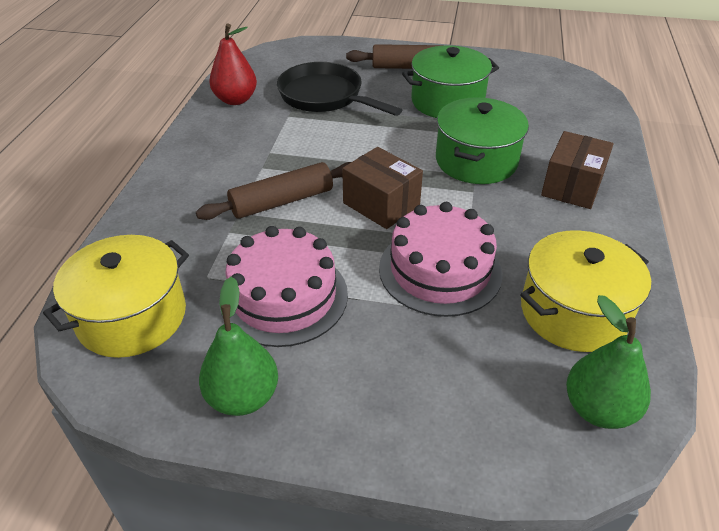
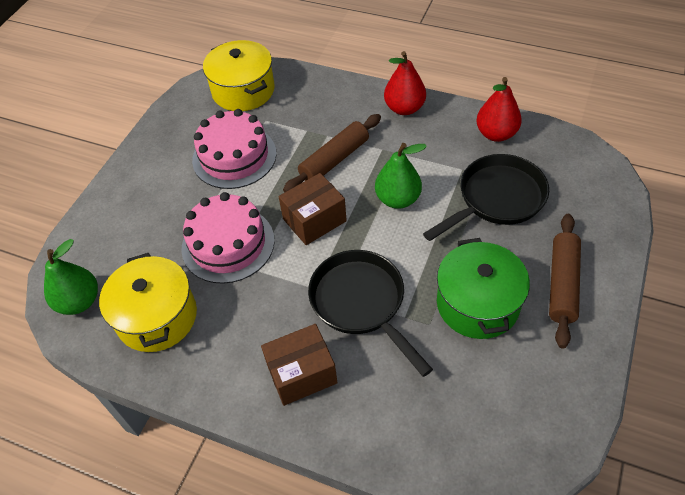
camera: 105 degrees right, 10 degrees up
brown rolling pin [196,162,351,220] -> brown rolling pin turned 60 degrees clockwise [283,114,381,192]
green pear [199,277,278,416] -> green pear moved to [375,143,427,209]
green pot [436,97,529,184] -> black pan [308,250,433,377]
brown box [541,131,614,209] -> brown box turned 60 degrees counterclockwise [261,324,337,406]
none -> red pear [384,51,426,115]

